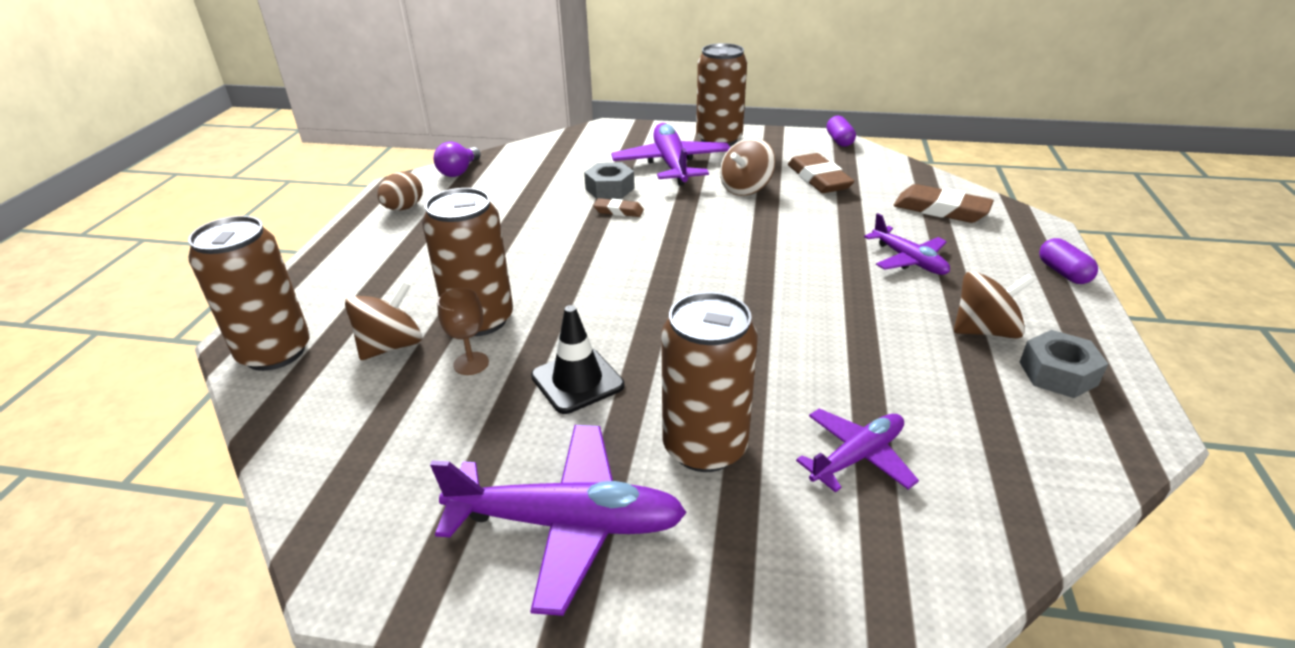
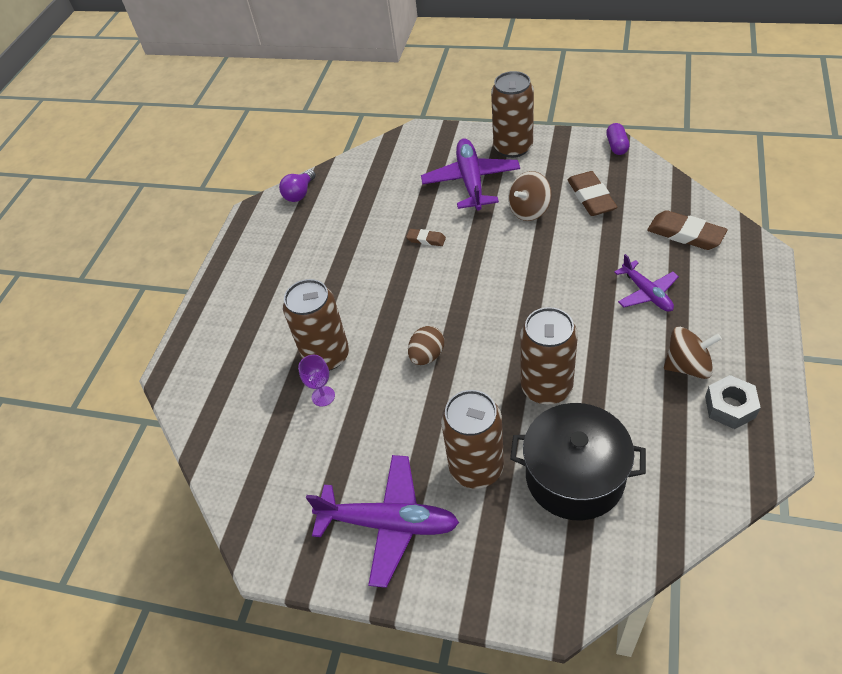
camera: 10 degrees right, 15 degrees up
brown can [188,216,310,371] -> brown can moved to [520,307,578,404]
brown spinning top [345,281,422,360] -> none
brown egg [377,171,423,210] -> brown egg moved to [408,326,444,365]
brown goblet [437,288,489,375] -> purple goblet [298,355,335,407]
black traffic cone [531,305,624,414] -> none
grey nut [584,162,635,199] -> none
purple plane [796,408,919,492] -> black pot [510,403,646,521]
purple capsule [1039,238,1098,284] -> none

